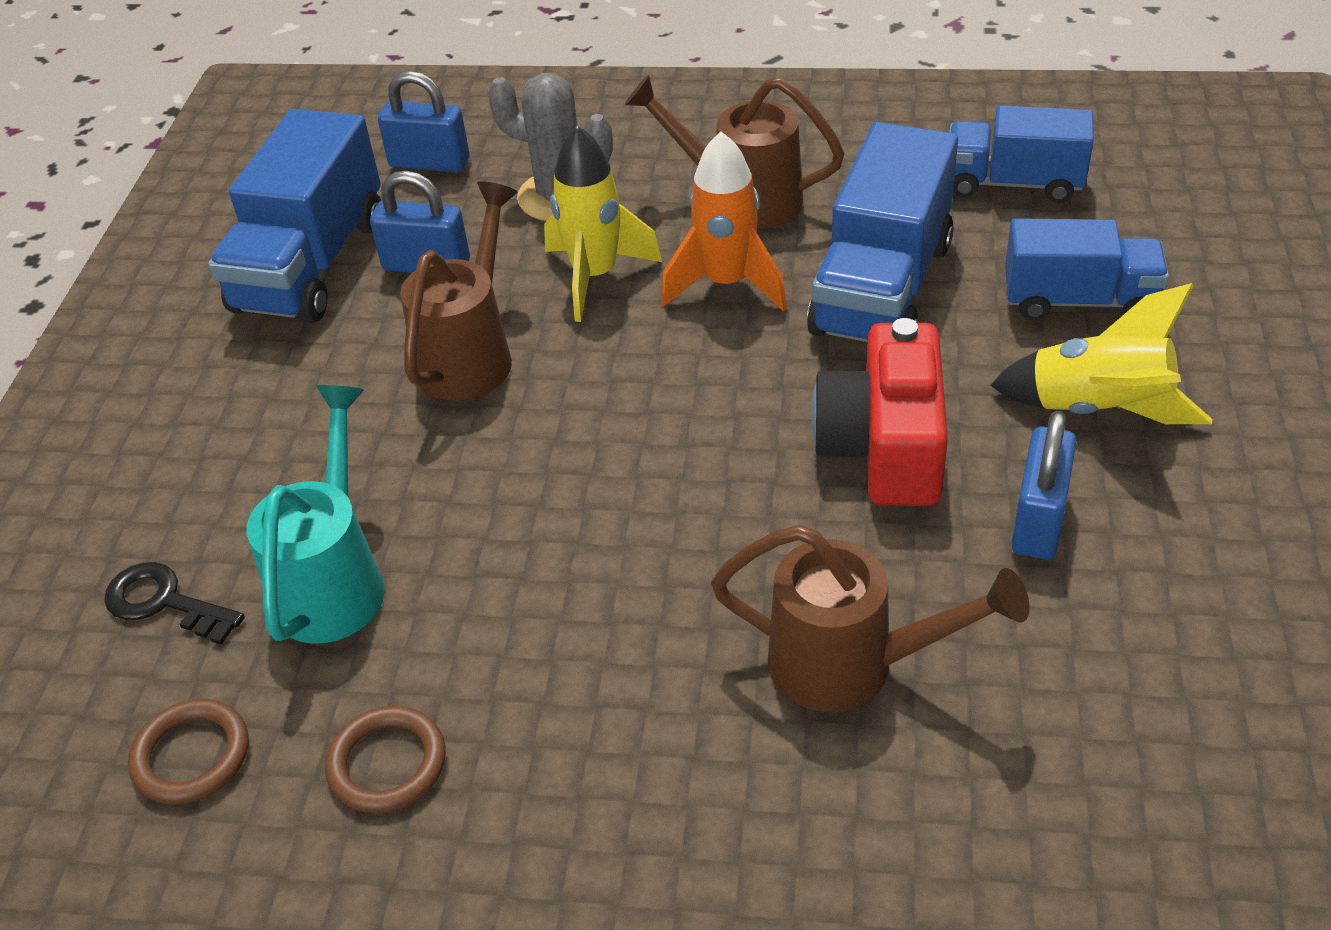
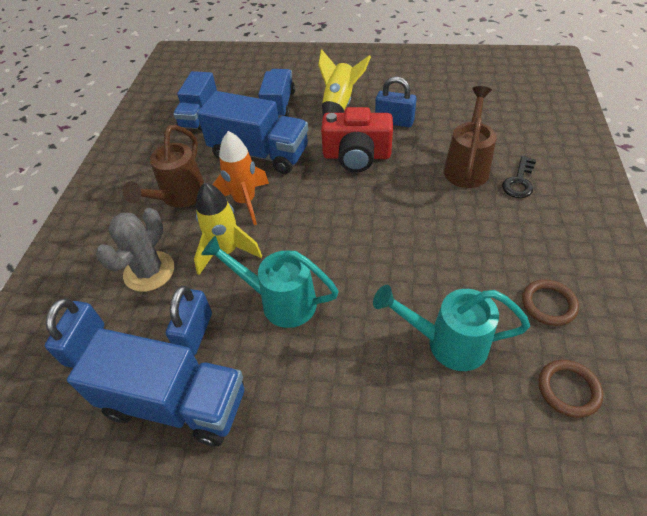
camera: 90 degrees left, 5 degrees up
black key [104,562,245,645] -> black key moved to [502,156,536,198]
brown watering can [400,181,517,401] -> turquoise watering can [201,236,339,328]

